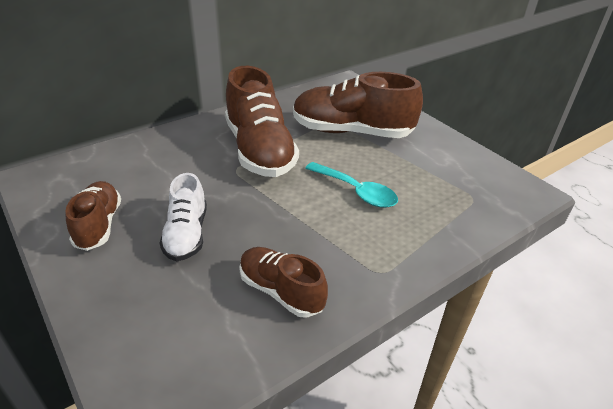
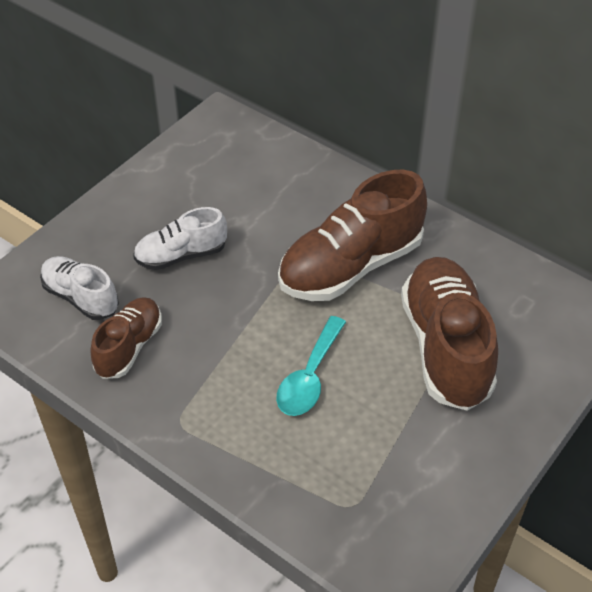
camera: 75 degrees right, 10 degrees up
brown shoe [65,181,121,251] -> none
none -> white shoe [40,256,119,320]

